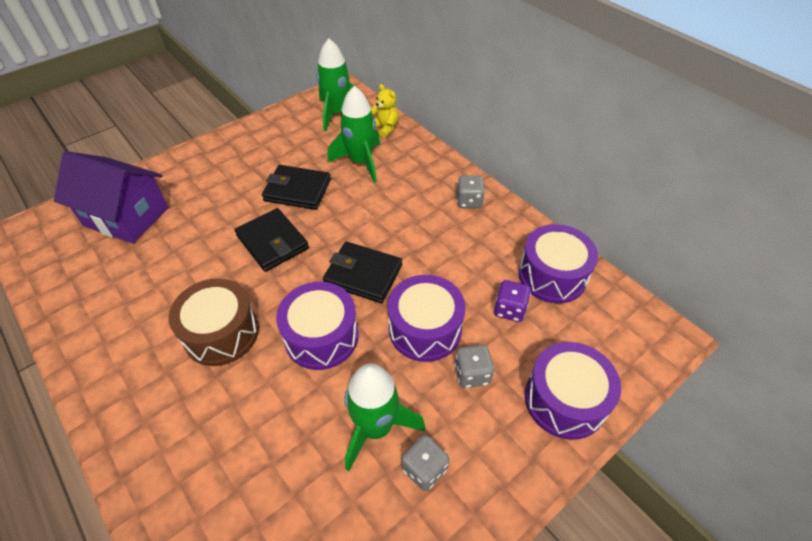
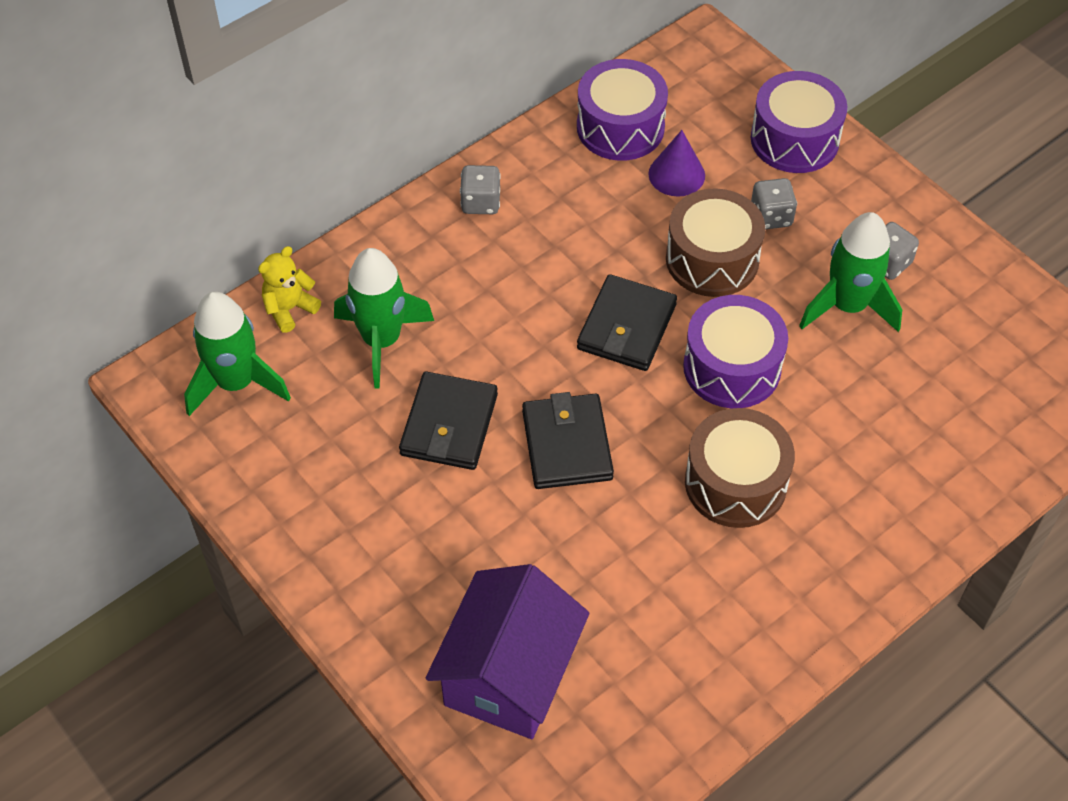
camera: 90 degrees left, 5 degrees up
black wallet [235,208,309,272] -> black wallet turned 60 degrees counterclockwise [522,392,614,489]
purple drum [388,275,466,362] -> brown drum [666,188,765,297]
purple dice [494,280,531,322] -> purple cone [648,130,705,197]

